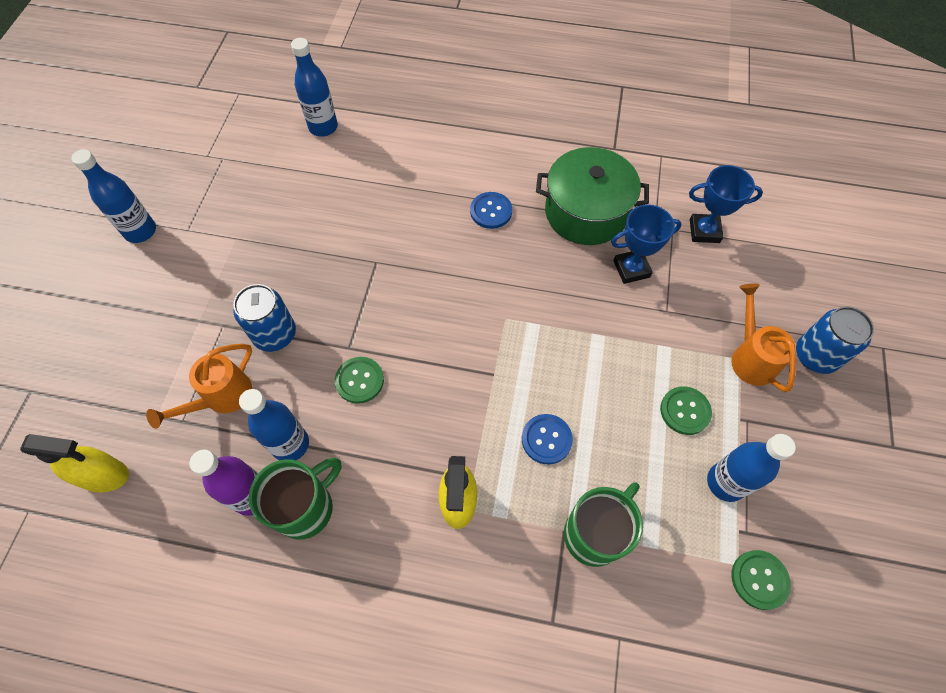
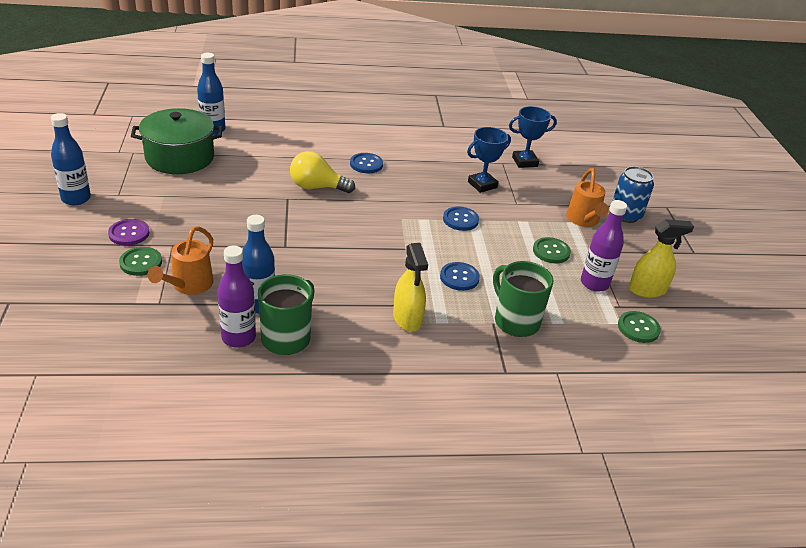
camera: 20 degrees left, 25 degrees down
yellow spray bottle [20,434,129,492] -> yellow spray bottle moved to [629,219,694,298]
blue can [233,284,296,352] -> none
green button [335,357,384,404] -> green button moved to [119,247,162,276]
green pot [536,147,649,245] -> green pot moved to [131,108,222,174]
green mug [564,482,643,567] -> green mug turned 60 degrees counterclockwise [493,261,554,337]
blue bottle [707,434,796,502] -> purple bottle [581,200,627,292]
orange watering can [731,283,796,392] -> orange watering can turned 150 degrees counterclockwise [566,168,609,227]
none -> purple button [108,219,150,246]
none -> yellow light bulb [290,151,355,193]
none -> blue button [443,206,479,231]

